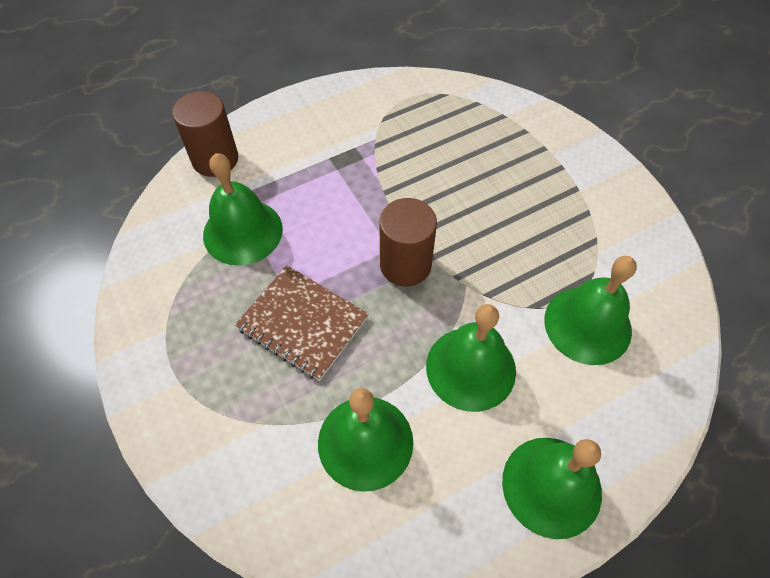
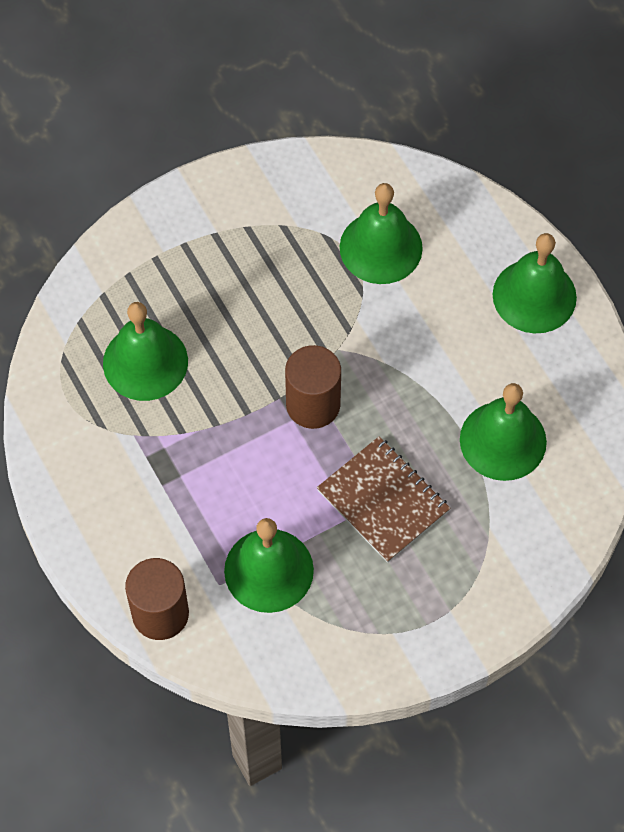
camera: 90 degrees left, 5 degrees up
brown notebook [235,265,369,381] -> brown notebook turned 75 degrees counterclockwise [317,436,450,563]
green bell [426,304,516,412] -> green bell moved to [103,302,188,401]

